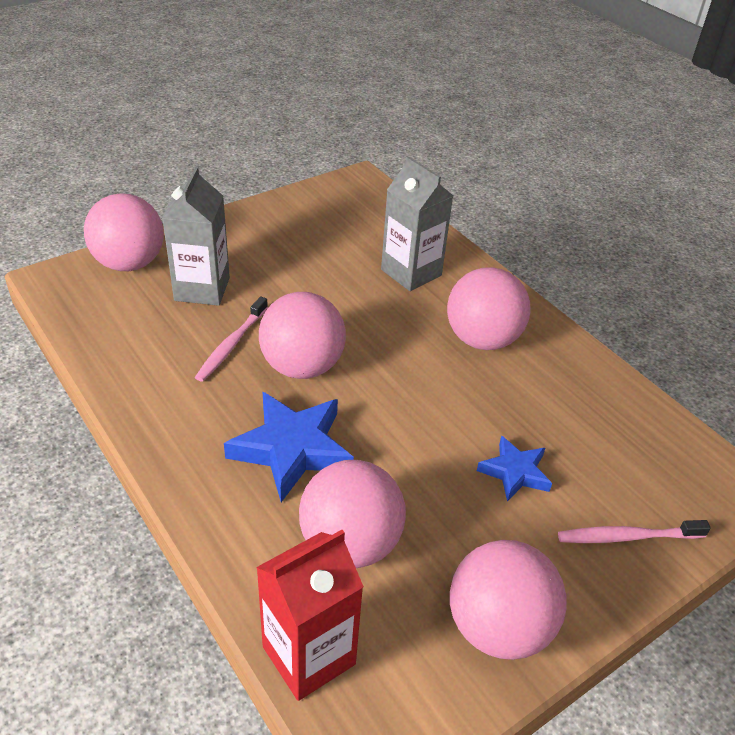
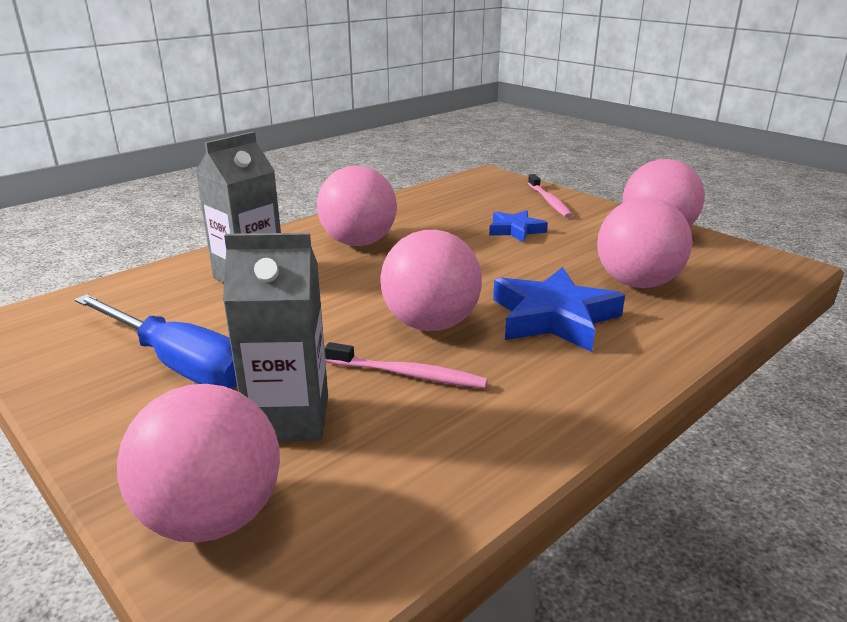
camera: 95 degrees left, 15 degrees down
red carton [256,530,364,701] -> none
none -> blue screwdriver [75,294,237,388]

